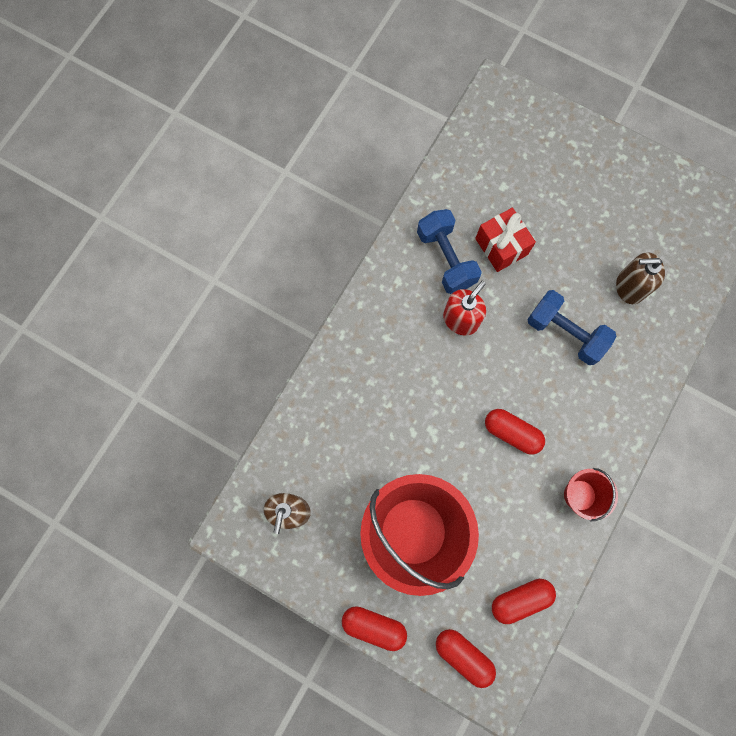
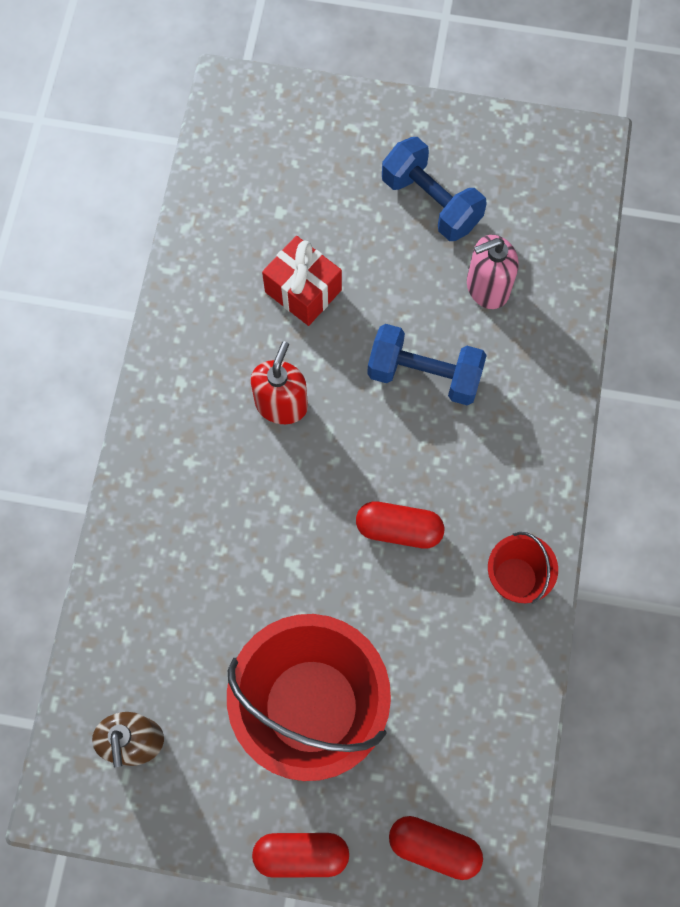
camera: 20 degrees left, 5 degrees down
blue dumbbell [417,209,482,294] -> blue dumbbell moved to [382,137,487,241]
red capsule [492,579,556,624] -> none
brown soap dispenser [616,252,665,304] -> pink soap dispenser [467,235,519,309]

